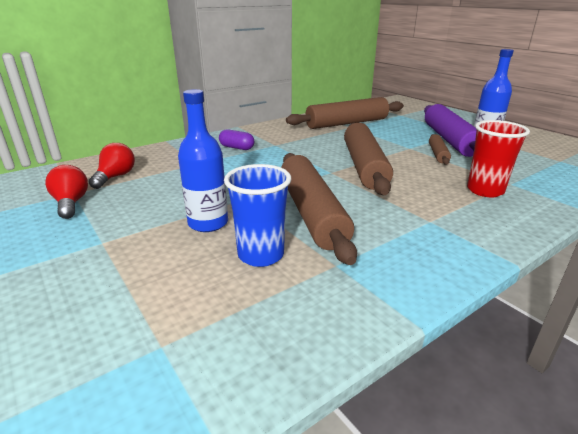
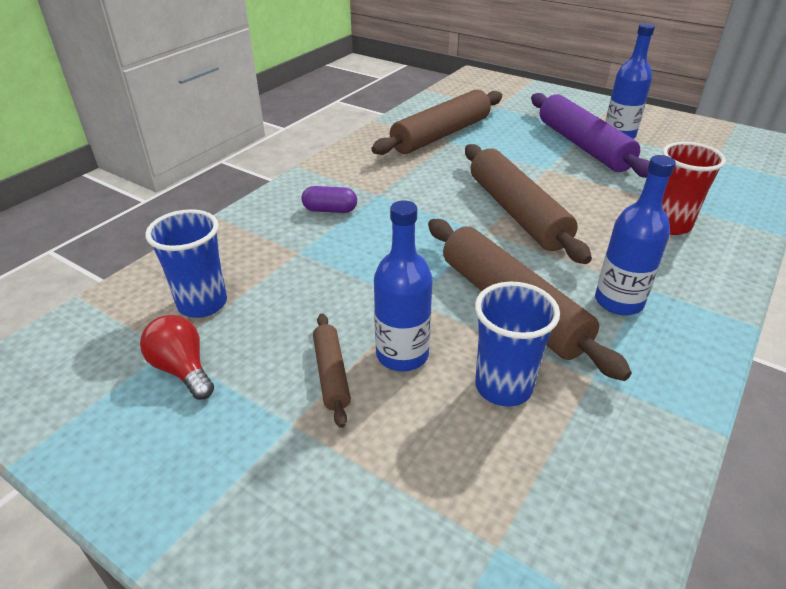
camera: 20 degrees left, 10 degrees up
red light bulb [89,143,135,189] -> blue cup [145,209,227,318]
brown rolling pin [429,134,451,165] -> brown rolling pin moved to [313,314,351,428]
none -> blue bottle [595,155,676,315]

